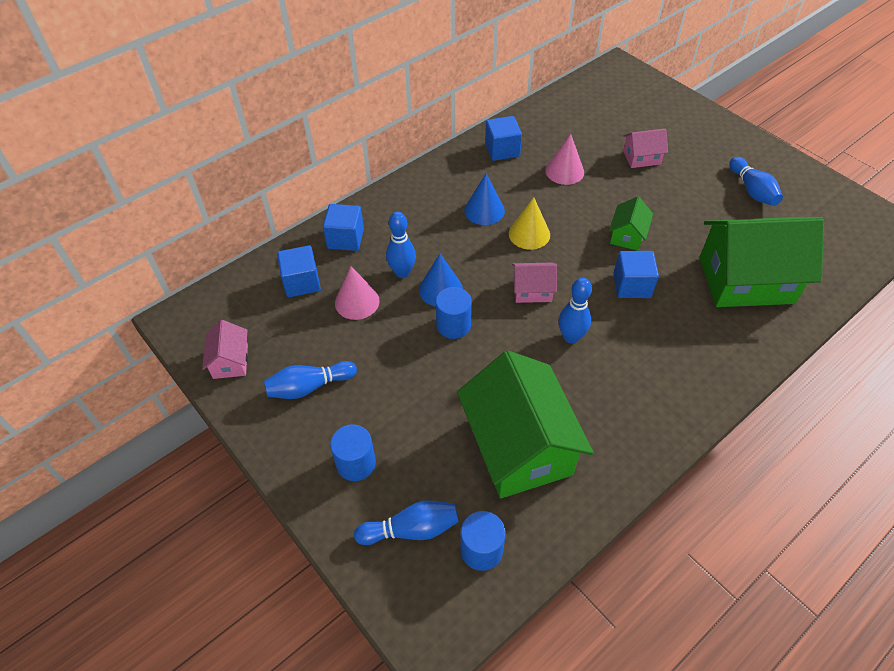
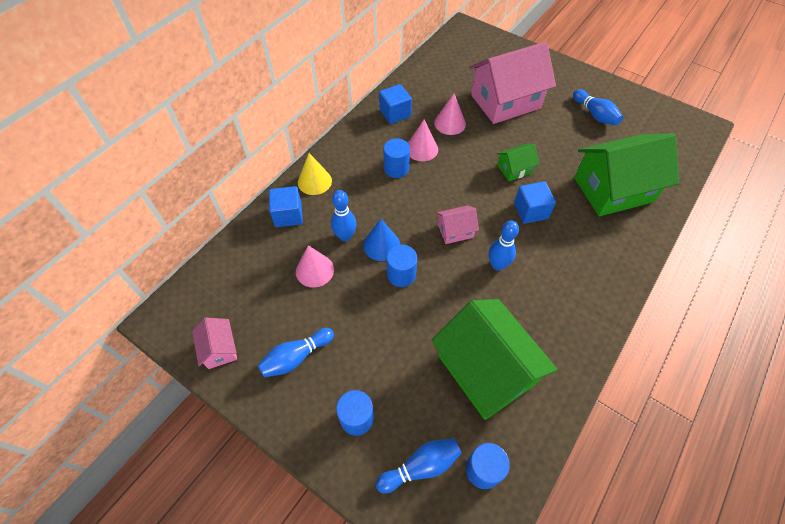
camera: 15 degrees left, 5 degrees up
blue cube [277,245,321,297] -> none
blue cone [464,173,505,225] -> blue cylinder [383,138,410,178]
yellow cone [509,197,550,250] -> yellow cone moved to [298,153,332,195]
green house [609,197,653,251] -> green house turned 60 degrees clockwise [497,144,539,181]
pink house [623,129,668,168] -> pink house [469,42,556,124], size x2.19
none -> pink cone [408,120,438,161]

